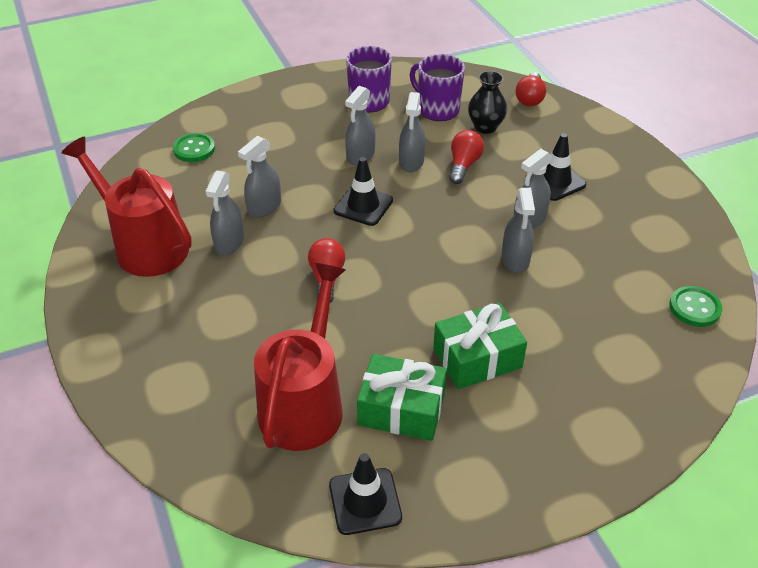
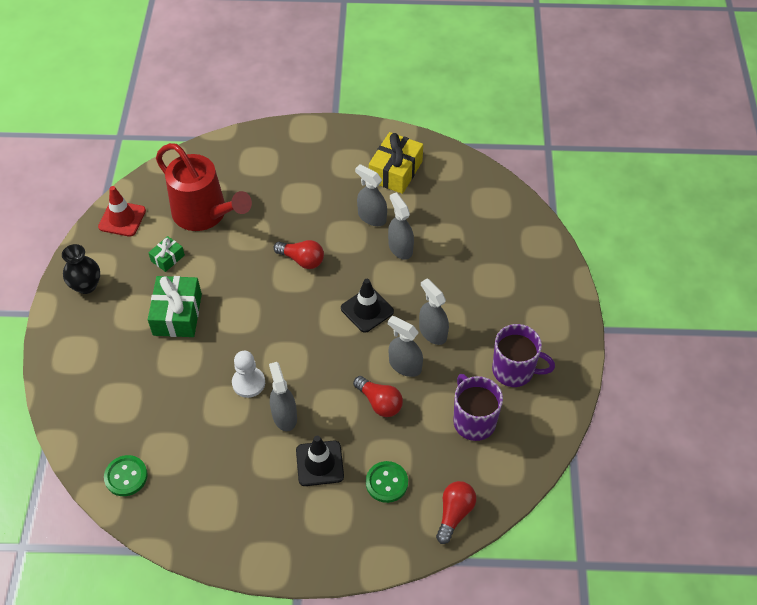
camera: 115 degrees right, 10 degrees up
red watering can [61,137,192,277] -> yellow gift [369,132,423,194]
green button [173,133,215,162] -> green button moved to [366,461,408,503]
black traffic cone [329,453,402,535] -> red traffic cone [98,186,146,237]
green gift [357,354,447,441] -> green gift [148,236,185,272], size x0.53
purple mug [410,54,465,121] -> purple mug turned 90 degrees counterclockwise [453,374,503,441]
black vase [468,71,507,134] -> black vase moved to [62,244,100,294]
grey spray bottle [502,188,535,273] -> white pawn [232,351,265,398]
red light bulb [515,72,546,106] -> red light bulb turned 75 degrees clockwise [436,481,477,544]

